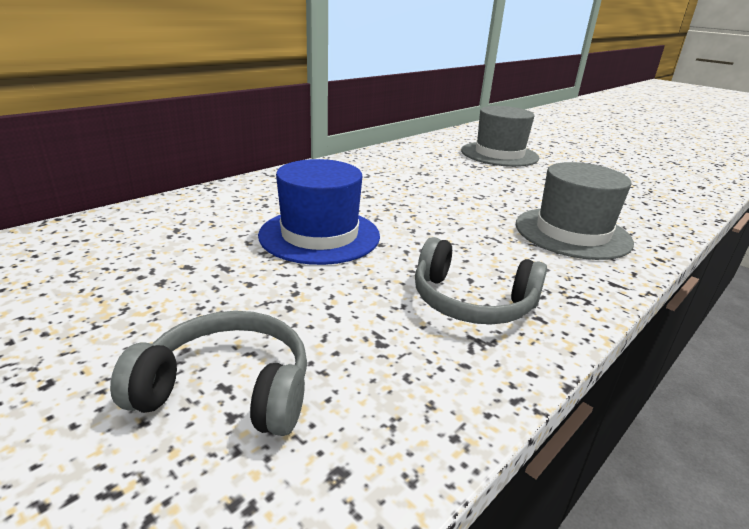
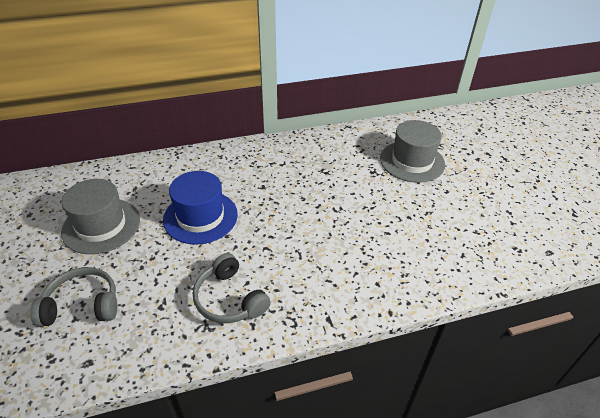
camera: 30 degrees right, 15 degrees up
grey headphones [110,311,307,436] -> grey headphones turned 45 degrees counterclockwise [30,267,117,327]
grey hat [516,162,634,260] -> grey hat moved to [61,179,140,254]

